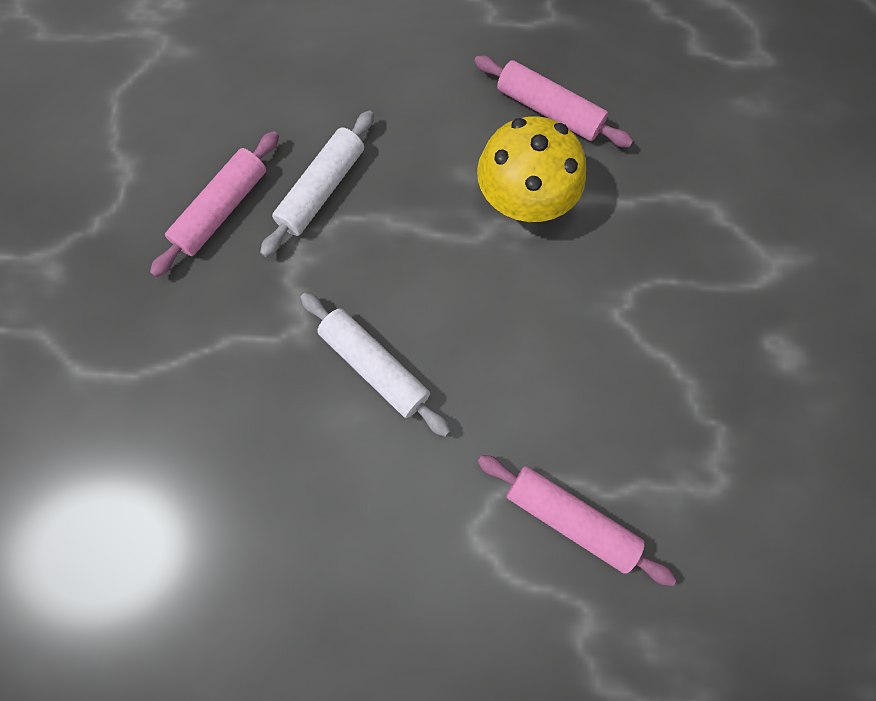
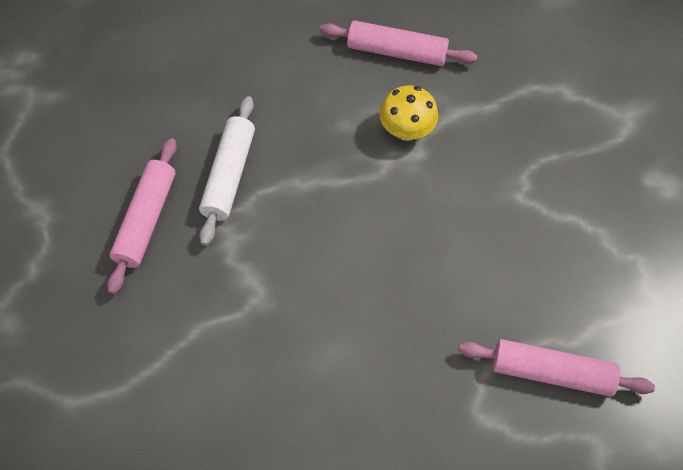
camera: 20 degrees left, 10 degrees down
white rolling pin [300,293,451,437] -> none
yellow mushroom [477,116,586,222] -> yellow mushroom [380,85,438,141], size x0.63

